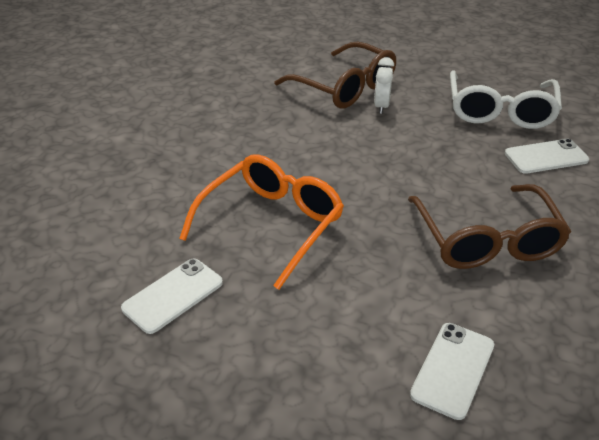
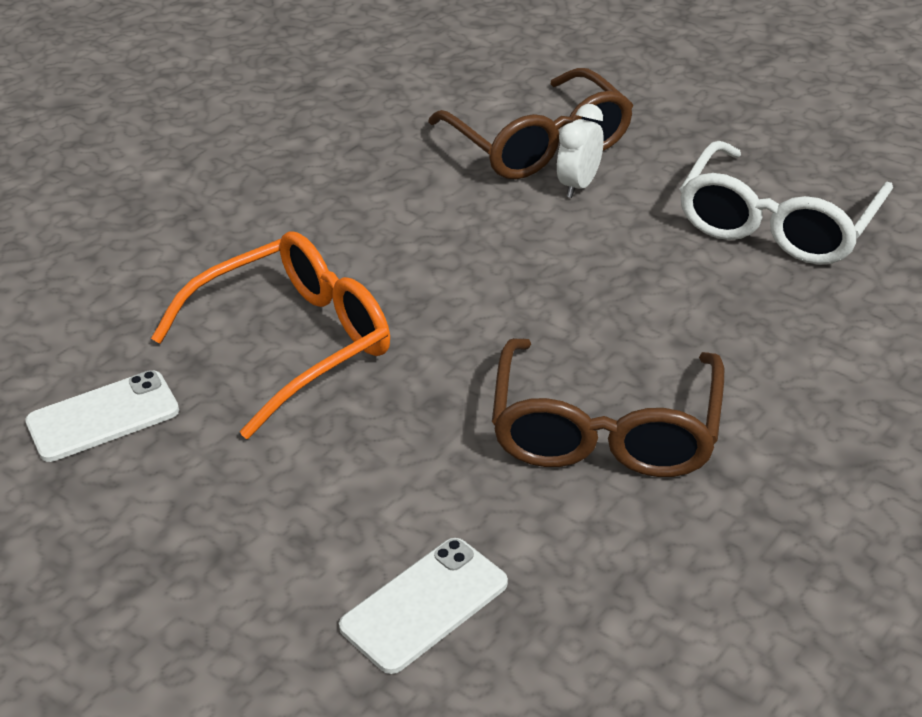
camera: 20 degrees right, 0 degrees up
white phone [505,139,589,174] -> none

